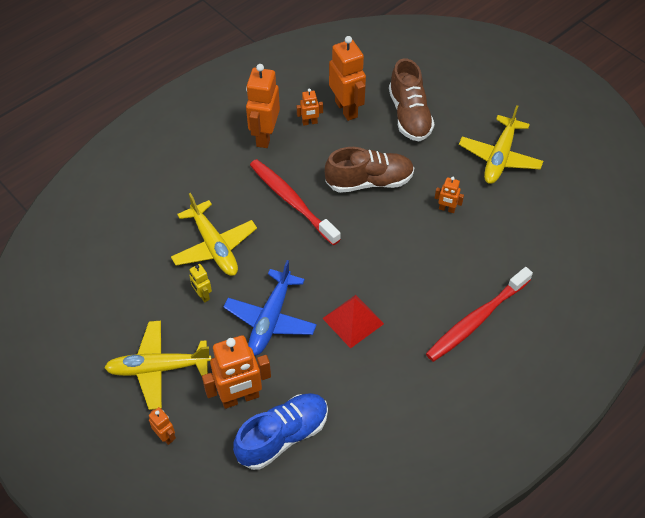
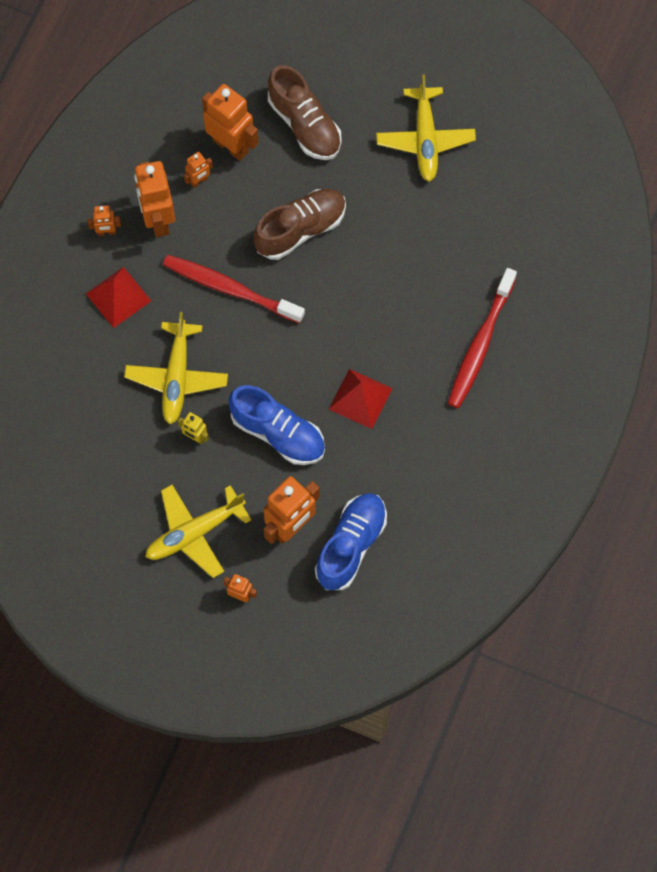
camera: 25 degrees left, 15 degrees up
yellow plane [171,193,257,276] -> yellow plane turned 60 degrees clockwise [124,312,228,424]
blue plane [224,260,317,356] -> blue shoe [229,385,325,465]
orange robot [435,177,464,213] -> orange robot moved to [88,205,121,236]
none -> red pyramid [86,267,151,328]

